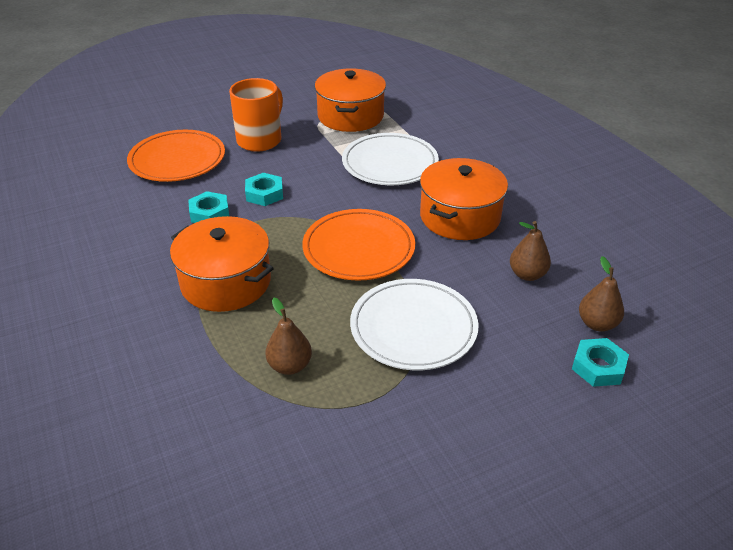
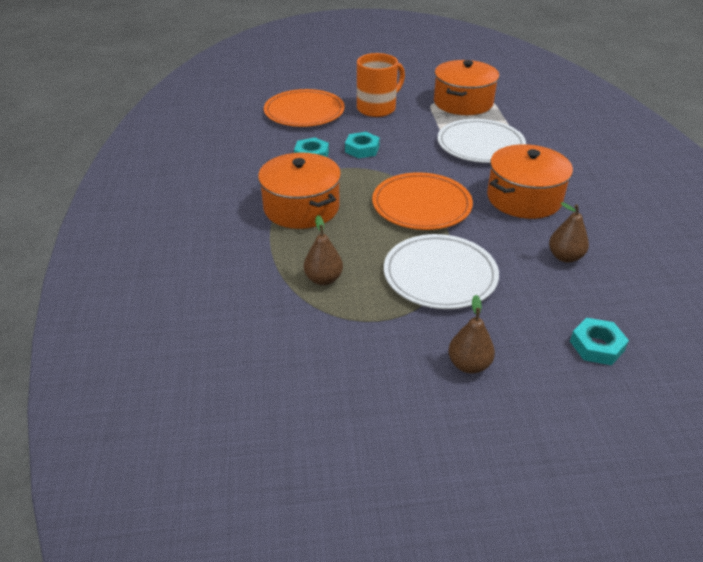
camera: 20 degrees right, 0 degrees up
brown pear [579,256,624,332] -> brown pear moved to [448,295,495,374]

